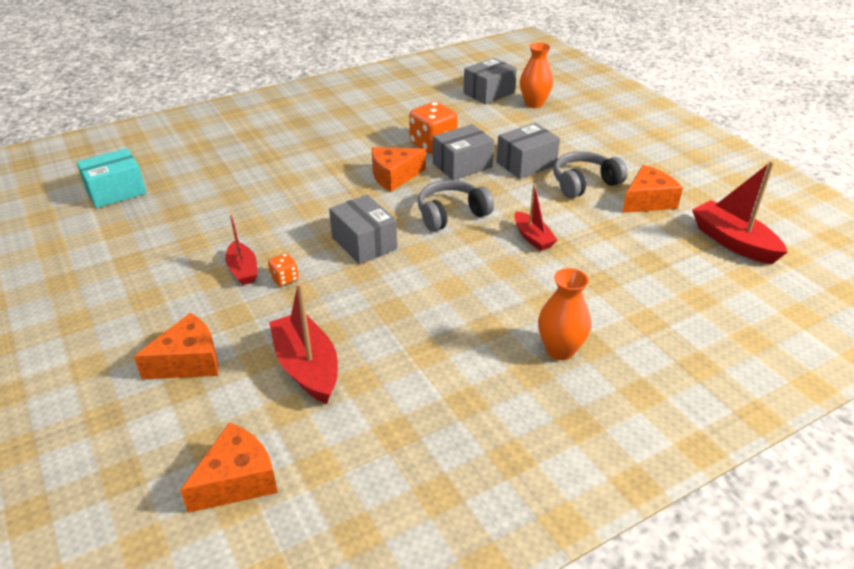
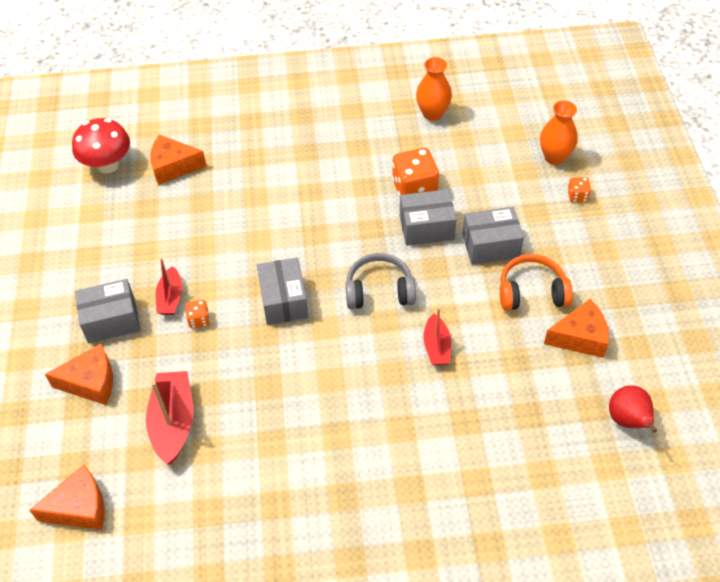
camera: 25 degrees right, 15 degrees up
turquoise box [76,148,147,208] -> red mushroom [72,118,130,174]
orange cheese [372,147,426,192] -> orange cheese moved to [150,134,207,185]
grey box [463,58,517,104] -> grey box moved to [75,279,140,343]
orange vase [538,268,591,360] -> orange vase moved to [416,57,452,121]
grey headphones [554,152,627,198] -> orange headphones [500,254,573,310]
red boat [692,161,787,264] -> red pear [609,385,657,433]
none -> orange dice [567,177,591,202]

